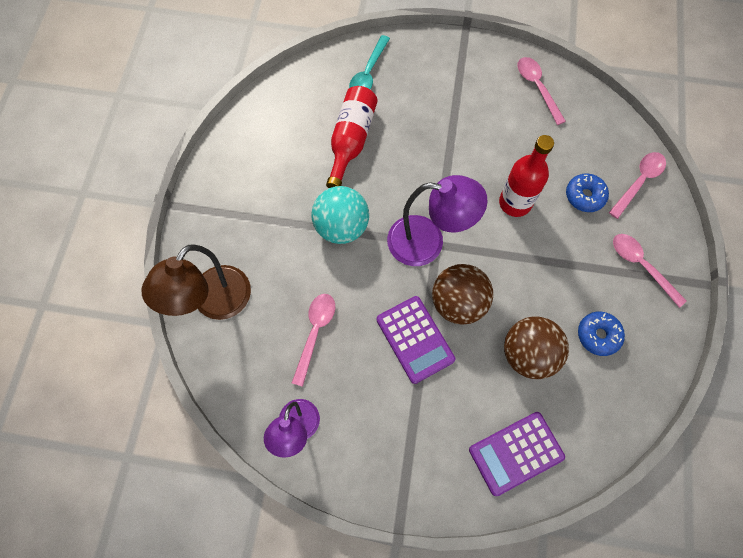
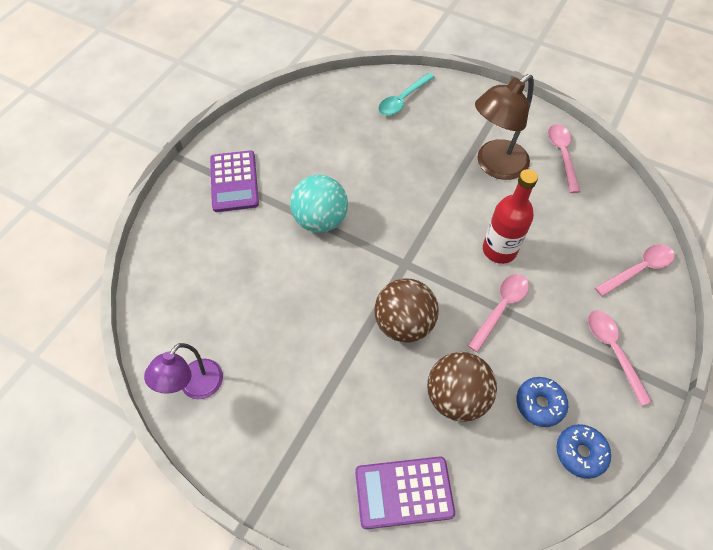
camera: 20 degrees right, 10 degrees down
brown lamp [141,245,251,320] -> brown lamp moved to [475,74,534,180]
pink spoon [292,294,335,387] -> pink spoon moved to [467,274,529,352]
red bottle [326,86,378,188] -> none
purple calculator [377,296,455,384] -> purple calculator moved to [210,150,259,212]
purple lamp [387,175,488,266] -> none
blue donut [566,173,609,212] -> blue donut moved to [556,424,611,479]

